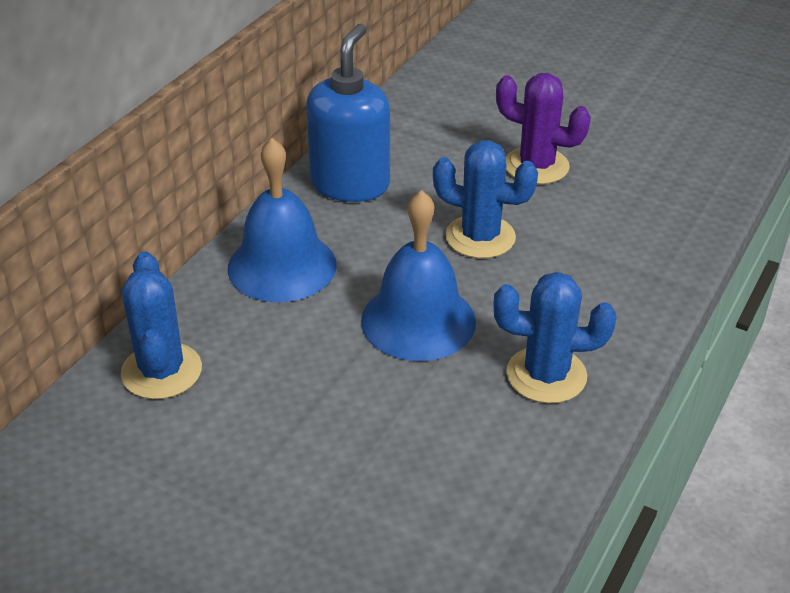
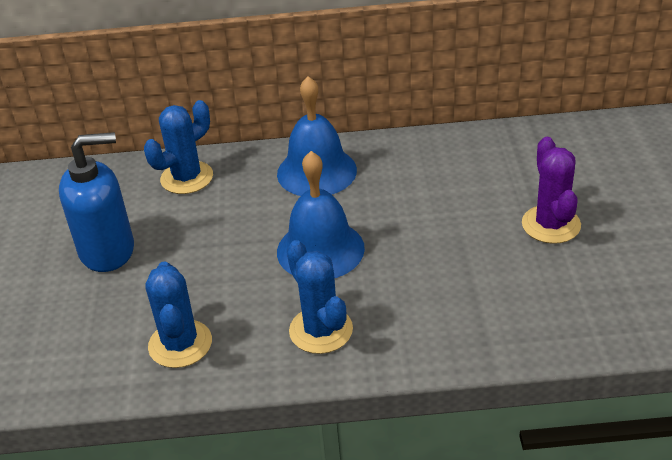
camera: 60 degrees right, 0 degrees up
blue soap dispenser [306,24,390,202] -> blue soap dispenser moved to [59,132,134,272]
blue cactus [433,140,538,259] -> blue cactus moved to [145,261,212,368]

